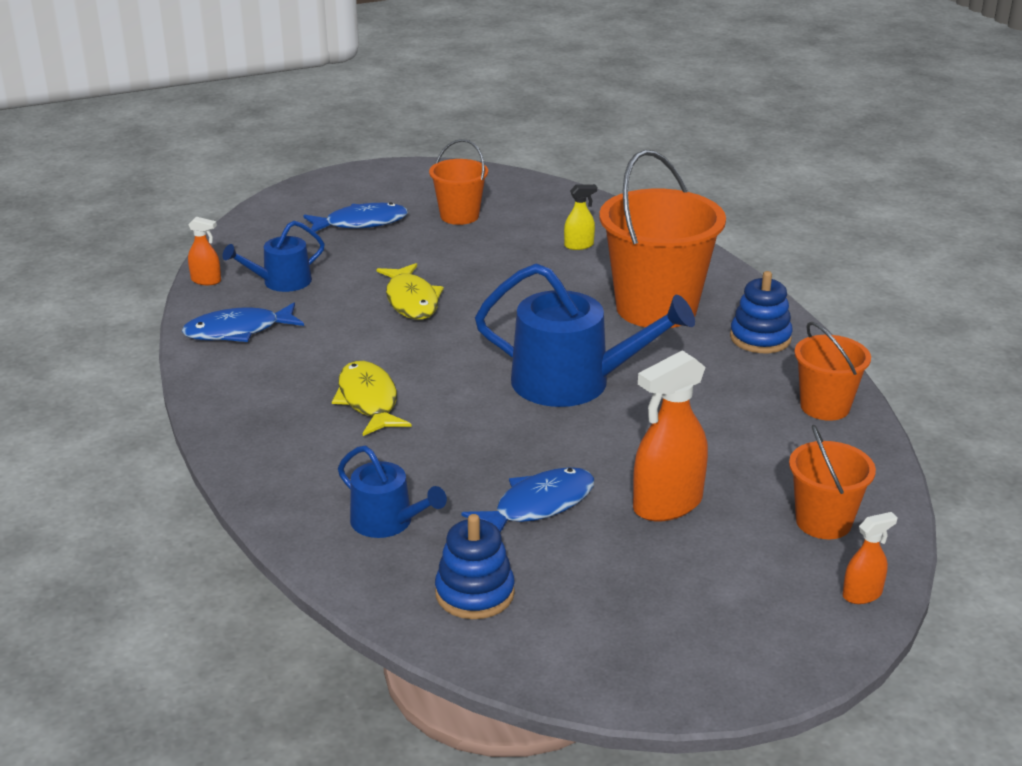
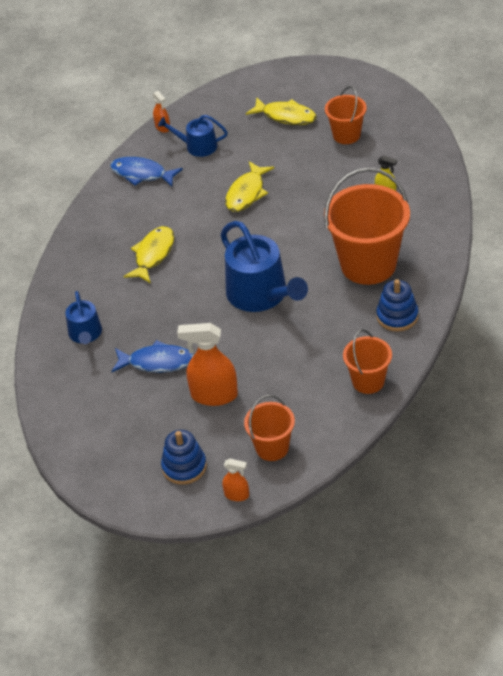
camera: 45 degrees right, 15 degrees up
blue fish [303,202,408,232] -> yellow fish [246,97,317,125]
blue stacking toy [435,514,515,619] -> blue stacking toy moved to [161,430,207,485]

